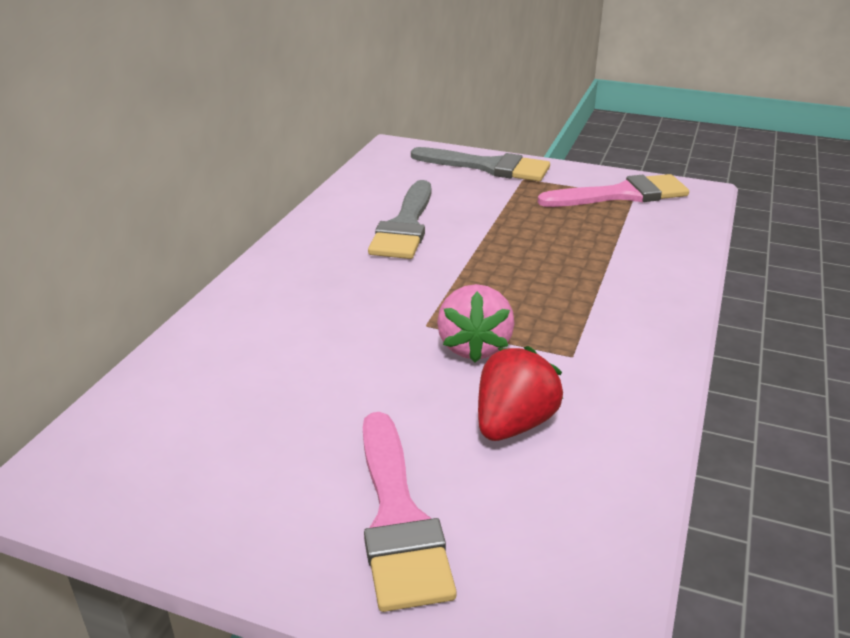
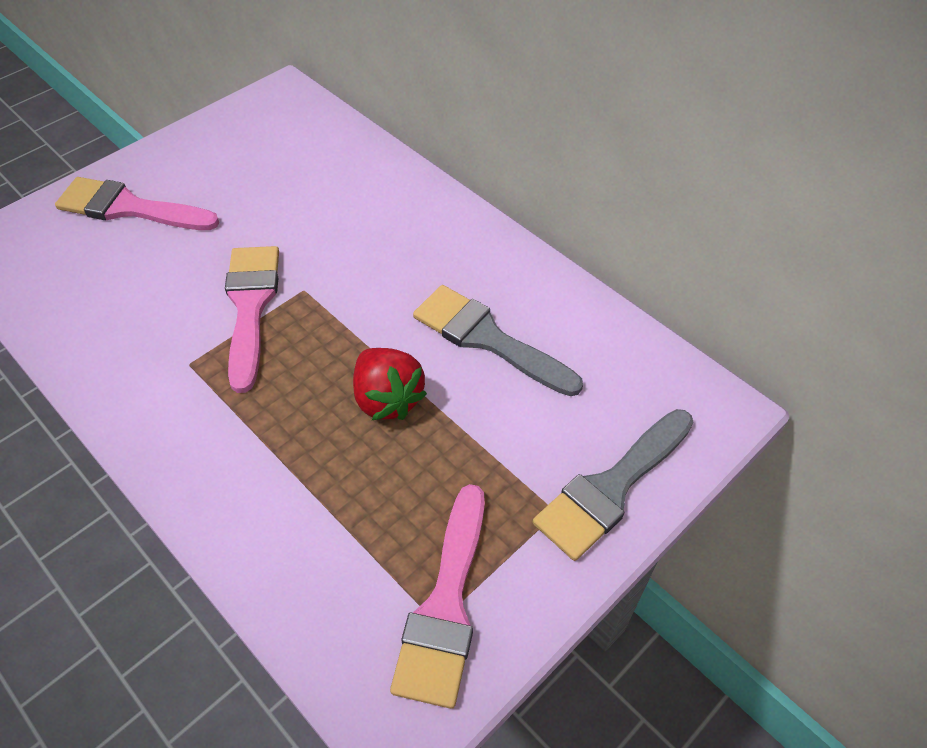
camera: 115 degrees right, 20 degrees up
pink strawberry [437,284,515,363] -> pink brush [225,246,279,393]
red strawberry [478,346,563,441] -> red strawberry moved to [353,348,427,420]

